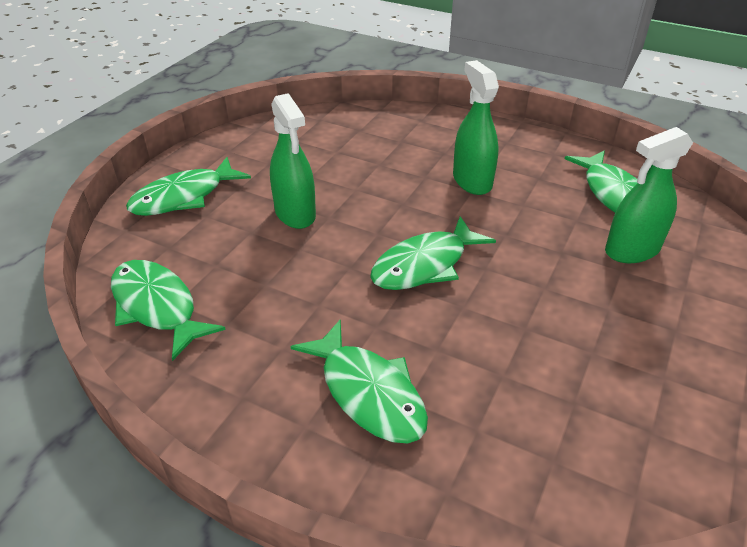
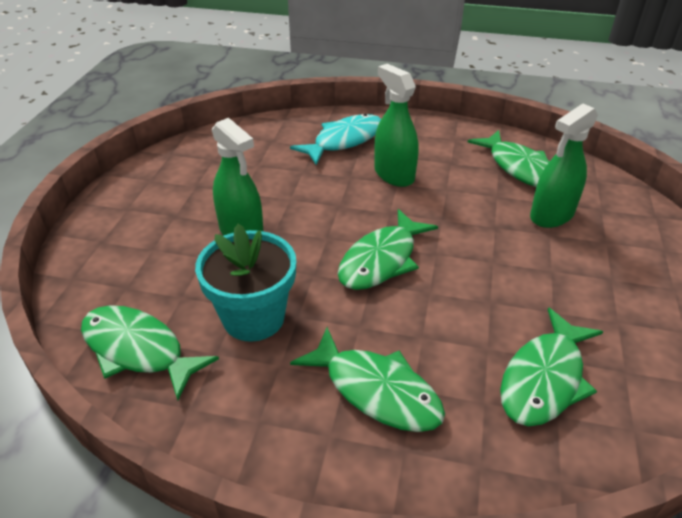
camera: 15 degrees left, 0 degrees up
green fish [126,157,251,216] -> green fish moved to [500,307,603,426]
none -> turquoise flower pot [195,224,296,342]
none -> turquoise fish [290,114,381,165]

